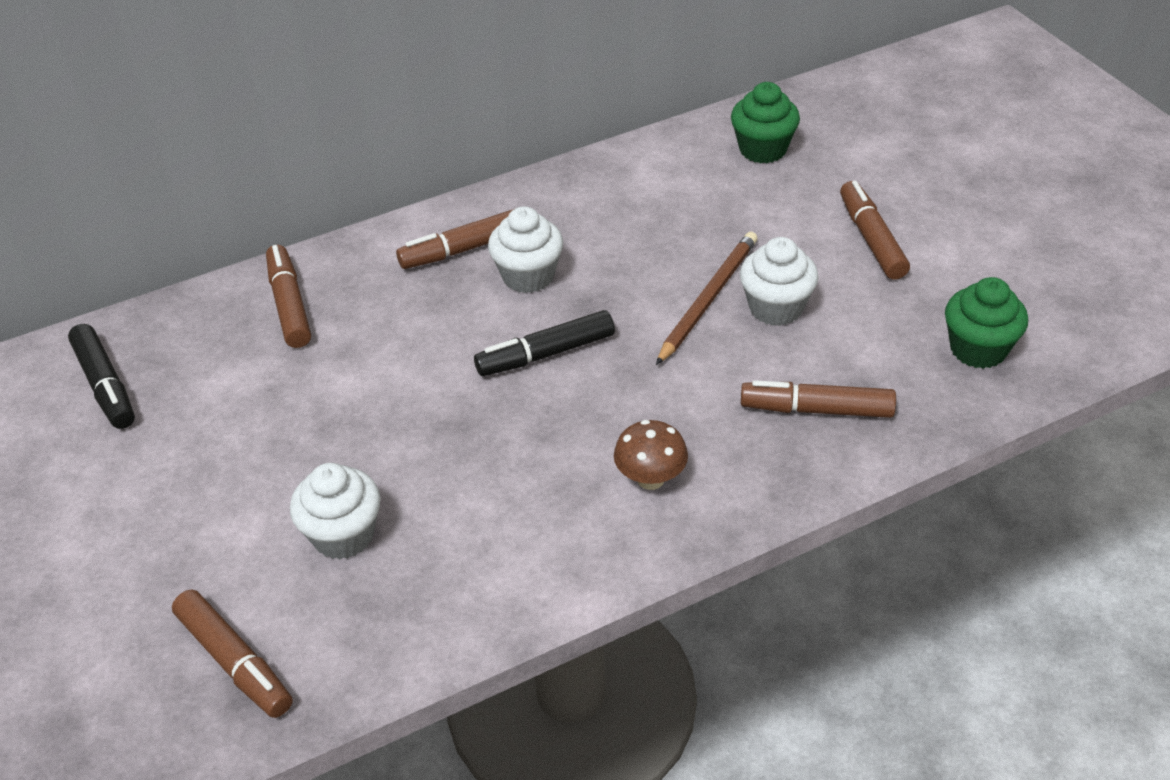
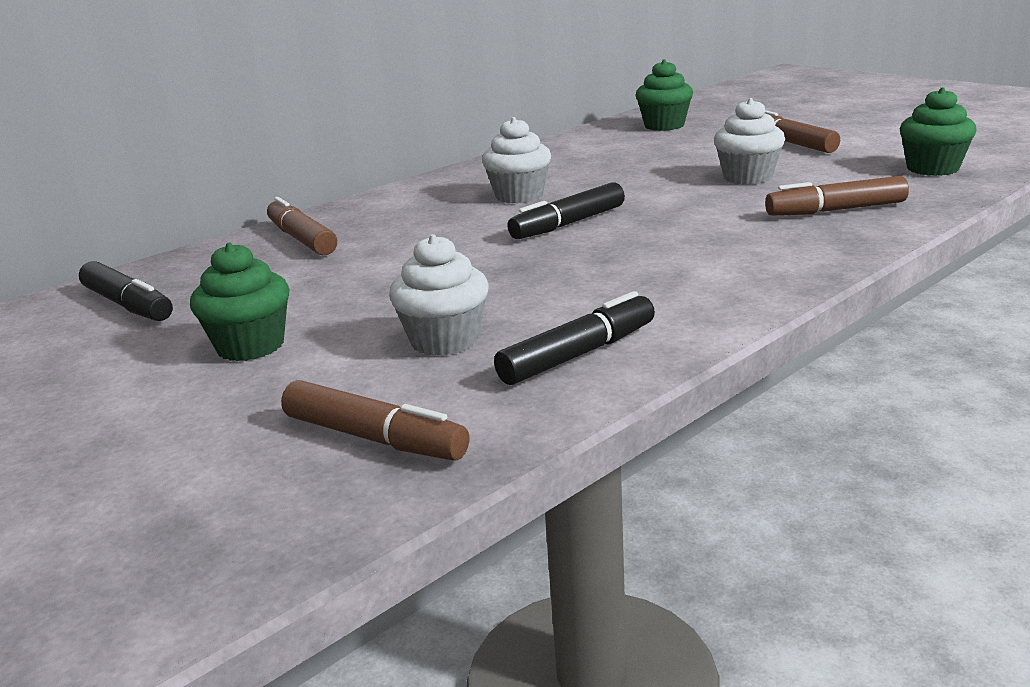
camera: 15 degrees left, 20 degrees down
brown marker [396,209,514,269] -> none
brown mushroom [614,420,688,490] -> none
brown pencil [656,232,757,365] -> none
none -> green cupcake [190,243,289,361]
none -> black marker [494,291,655,385]

